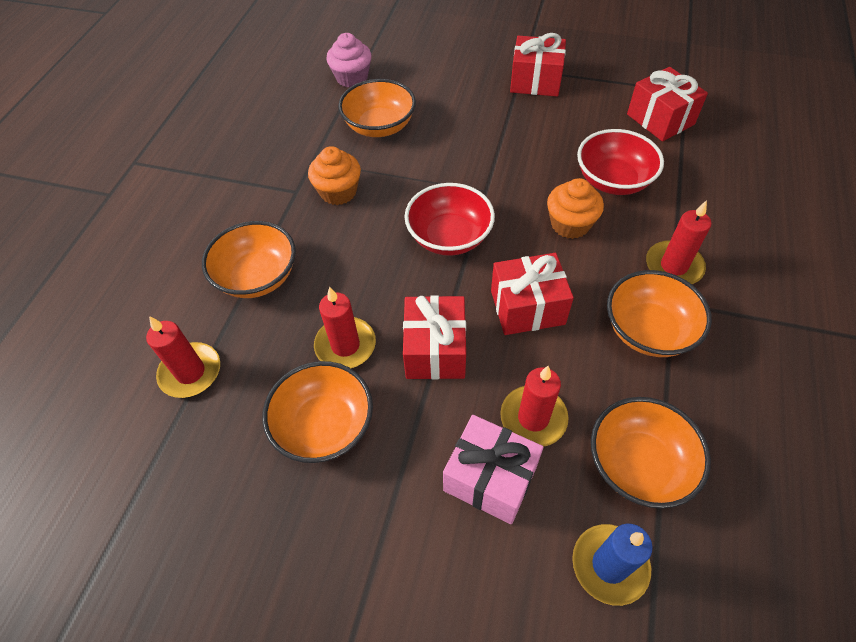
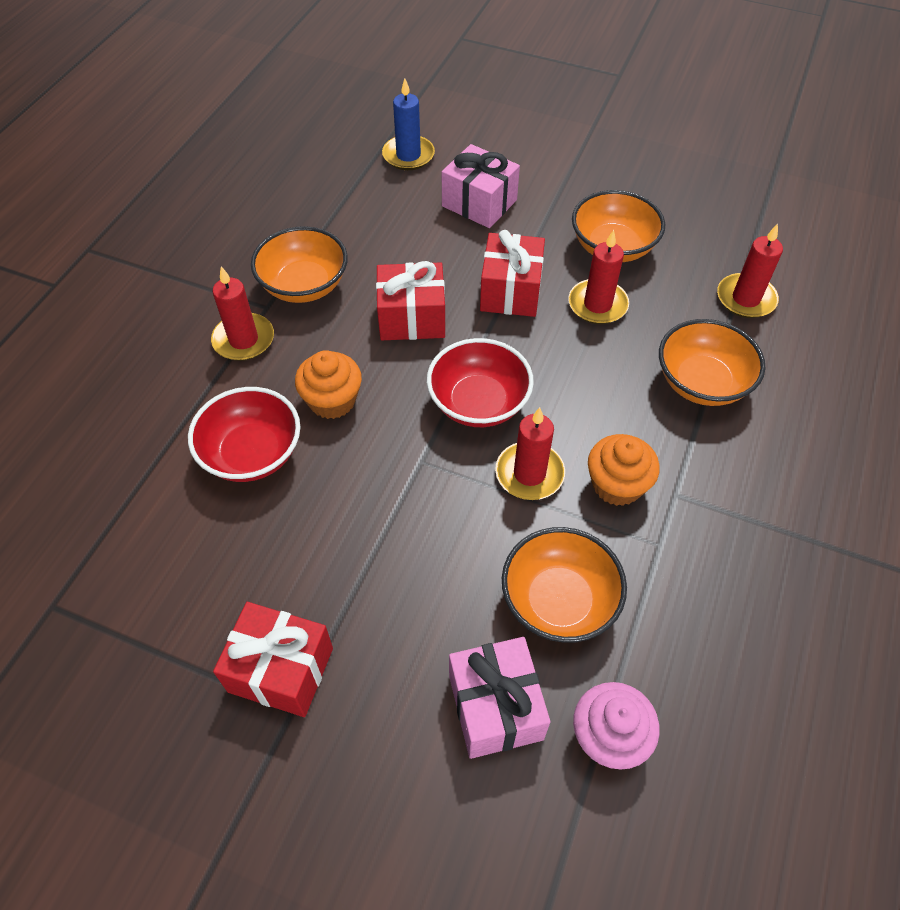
camera: 175 degrees left, 0 degrees up
red candle [500,366,569,447] -> red candle moved to [495,407,565,500]
orange bowl [591,397,711,509] -> none
red gift [627,67,708,141] -> none
none -> pink gift [449,637,550,759]

